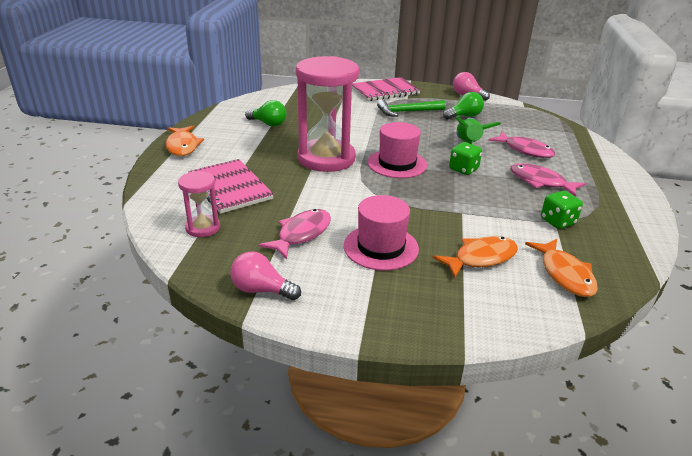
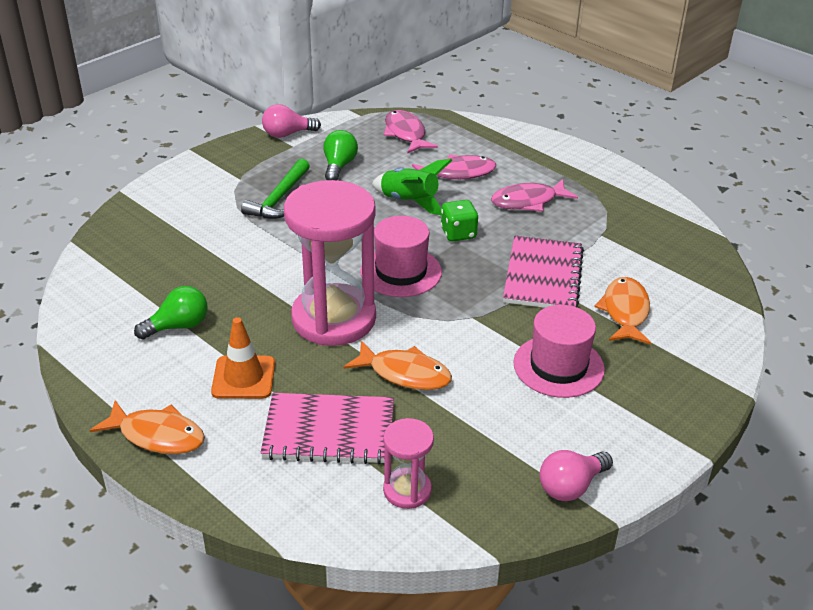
camera: 55 degrees left, 5 degrees up
pink fish [259,209,331,259] -> pink fish moved to [384,110,438,153]
pink notebook [352,77,421,101] -> pink notebook moved to [503,236,584,308]
orange fish [525,239,598,297] -> orange fish moved to [344,341,452,390]
green dice [541,191,583,229] -> none
none -> orange traffic cone [211,317,275,399]

